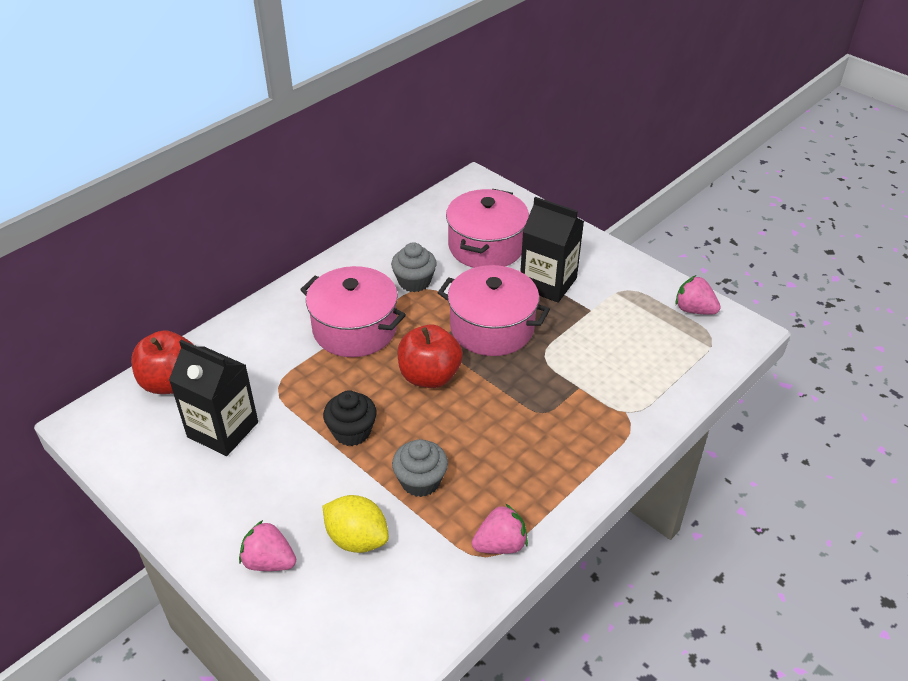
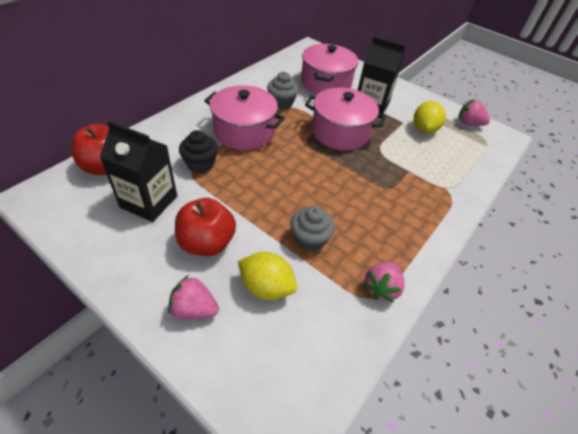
camera: 10 degrees left, 5 degrees up
black cupcake [323,390,377,446] -> black cupcake moved to [179,130,218,173]
red apple [397,325,463,388] -> red apple moved to [175,198,236,256]
pink strawberry [472,503,528,554] -> pink strawberry turned 150 degrees clockwise [363,262,405,303]
none -> yellow lemon [414,101,446,134]

